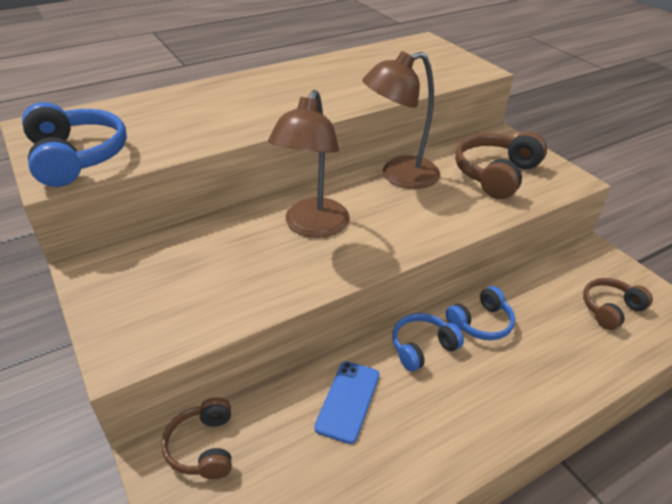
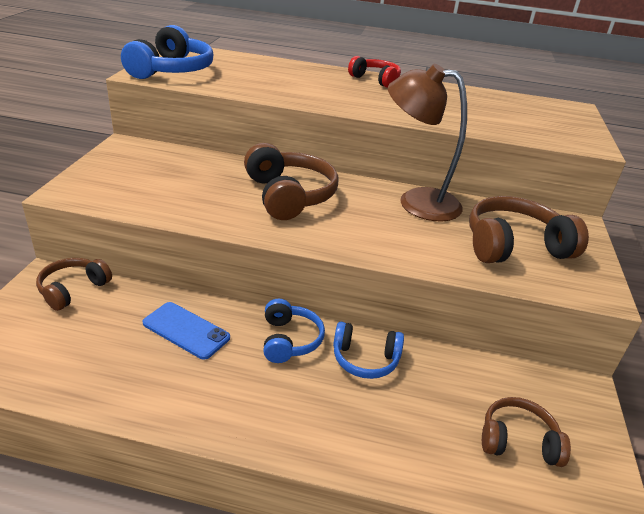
camera: 40 degrees right, 5 degrees down
brown lamp [268,90,350,238] -> brown headphones [244,143,339,220]
blue phone [314,361,379,444] -> blue phone turned 60 degrees clockwise [143,302,230,360]
blue headphones [392,313,464,372] -> blue headphones turned 75 degrees clockwise [263,299,325,363]
none -> red headphones [348,56,401,88]

